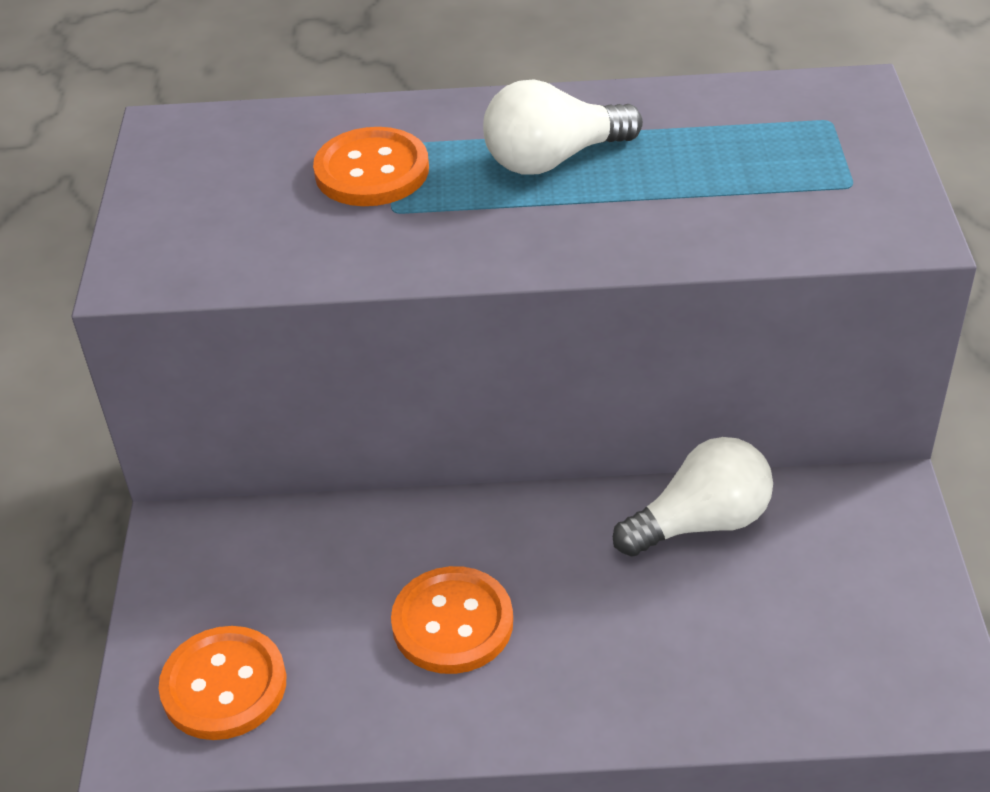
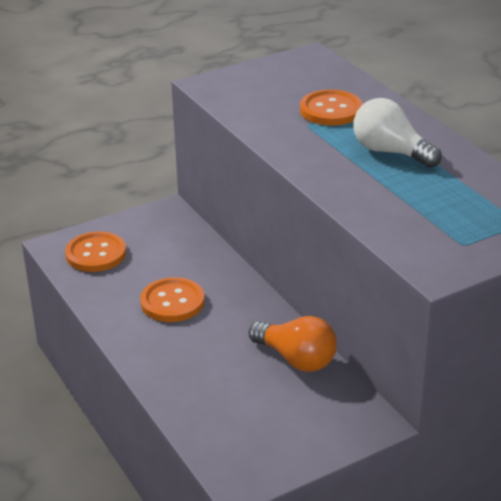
camera: 60 degrees right, 10 degrees down
white light bulb [613,437,773,557] -> orange light bulb [249,316,337,372]

